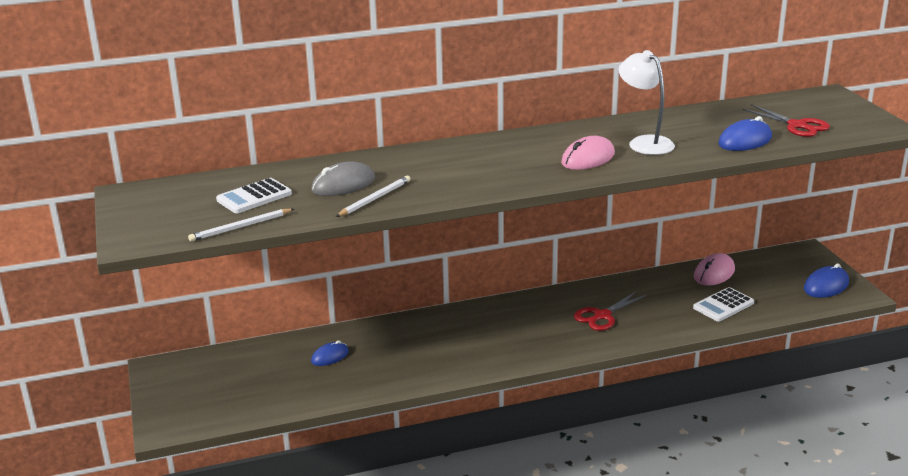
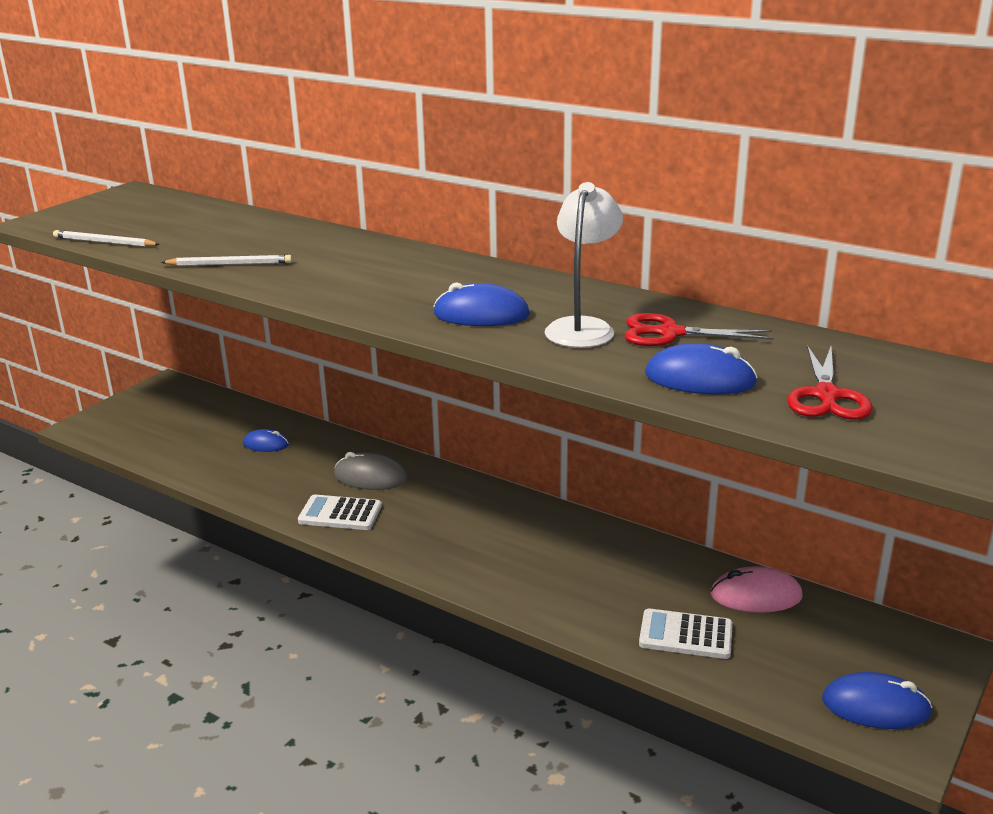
camera: 50 degrees right, 0 degrees up
white calculator [216,178,292,213] -> white calculator moved to [298,494,382,530]
grey mouse [311,161,375,196] -> grey mouse moved to [334,452,407,490]
pink mouse [561,136,615,170] -> blue mouse [433,282,530,326]
red scissors [574,291,646,331] -> red scissors moved to [624,313,774,346]

